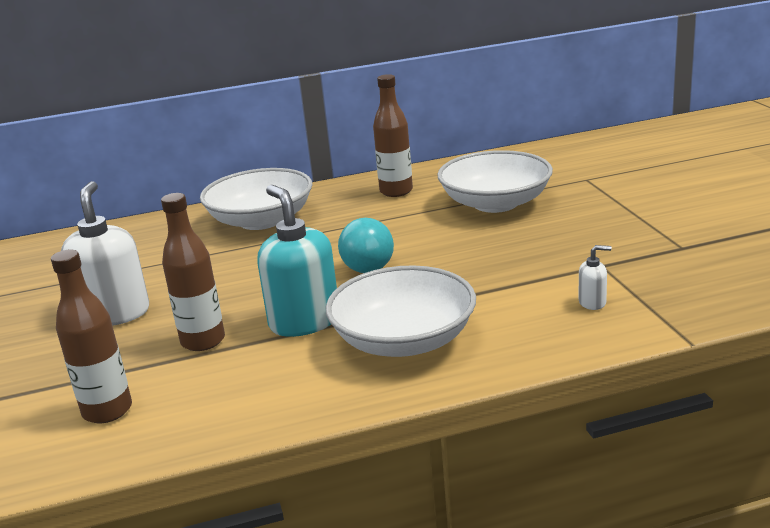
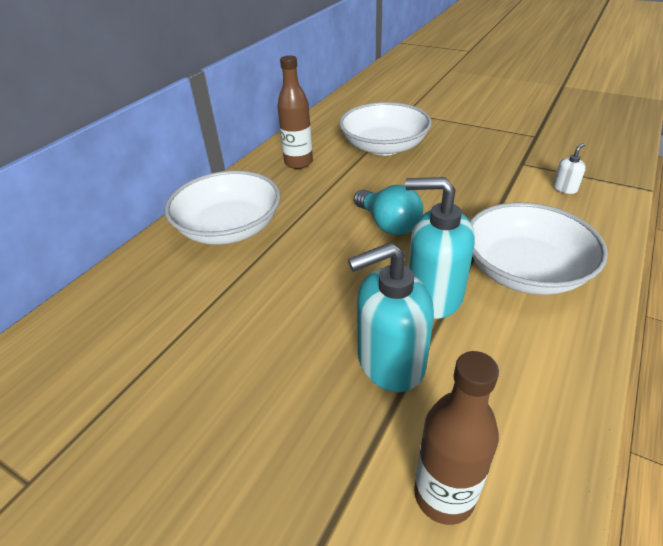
camera: 45 degrees left, 15 degrees up
white soap dispenser [61,181,149,326] -> none
brown bottle [161,193,225,351] -> turquoise soap dispenser [348,242,434,392]

